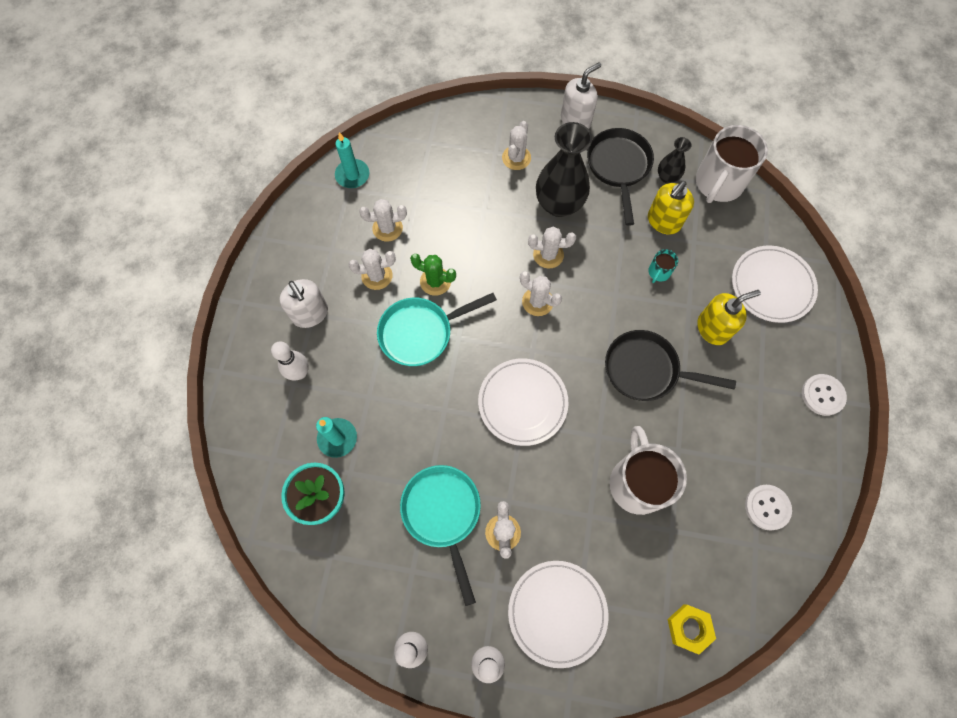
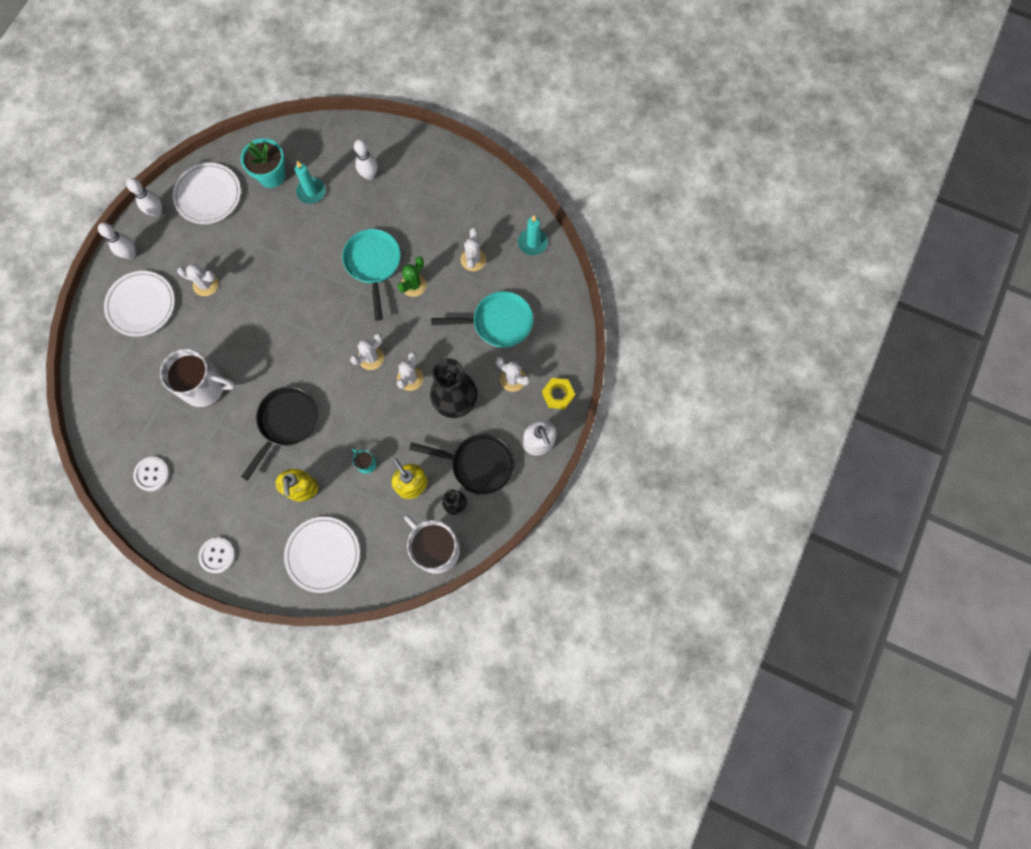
camera: 105 degrees right, 5 degrees up
white soap dispenser [279,279,328,328] -> none
white cactus [348,249,396,290] -> none
turquoise pan [400,465,481,606] -> turquoise pan moved to [431,291,533,348]
white plate [478,358,568,446] -> white plate moved to [173,163,241,224]
yellow nut [667,604,716,655] -> yellow nut moved to [542,378,575,409]

